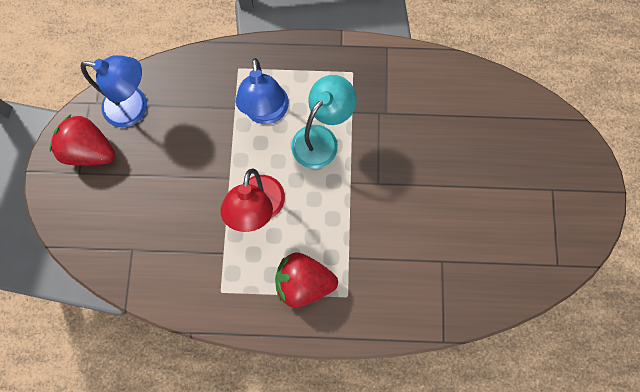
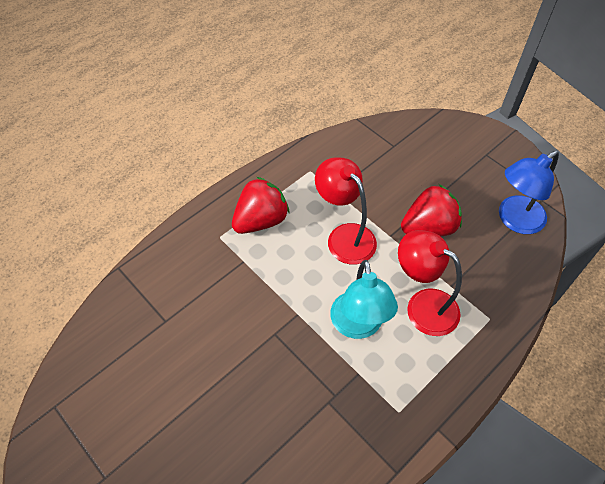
camera: 135 degrees right, 20 degrees down
red strawberry [49,114,115,166] -> red strawberry moved to [401,184,462,236]
blue lamp [236,58,289,124] -> red lamp [398,230,462,336]

